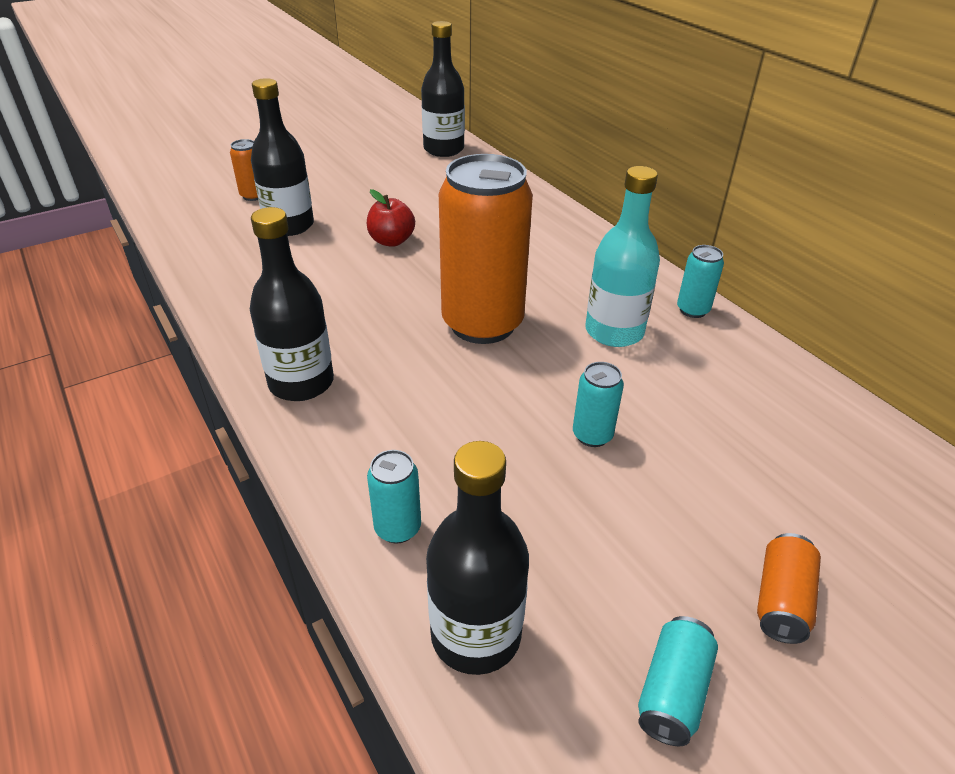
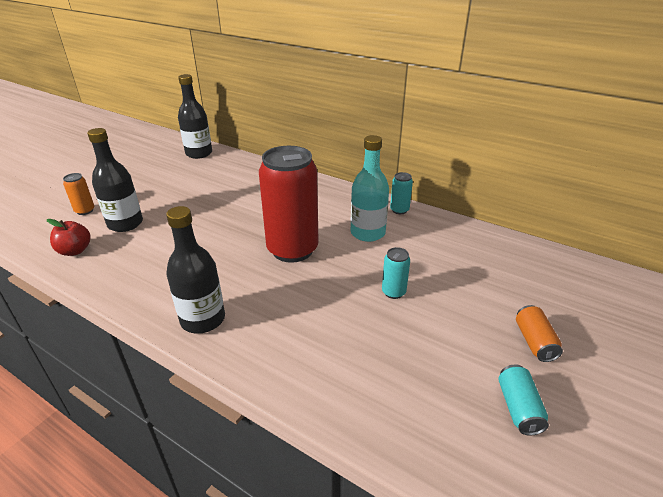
camera: 25 degrees left, 5 degrees down
red apple [367,189,415,247] -> red apple moved to [47,219,91,256]
turquoise can [367,450,421,544] -> none
black bottle [426,441,529,675] -> none
orange can [439,154,533,344] -> red can [259,146,319,263]

